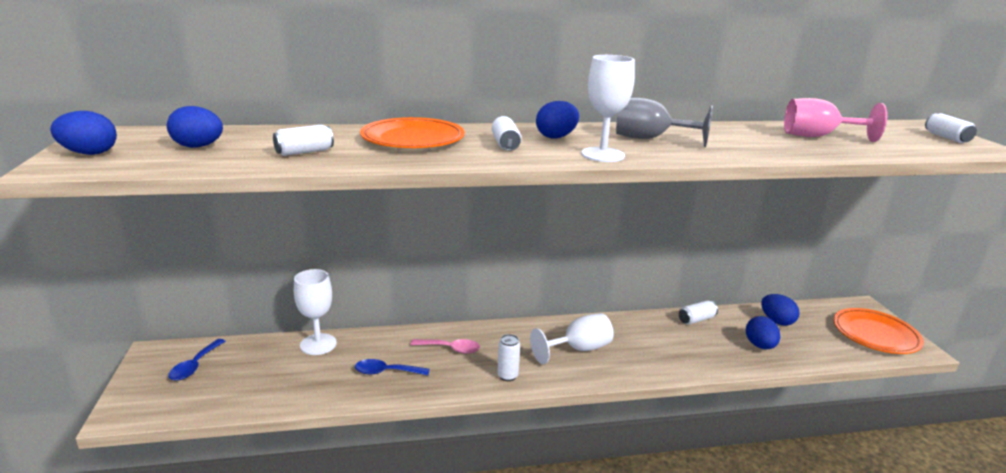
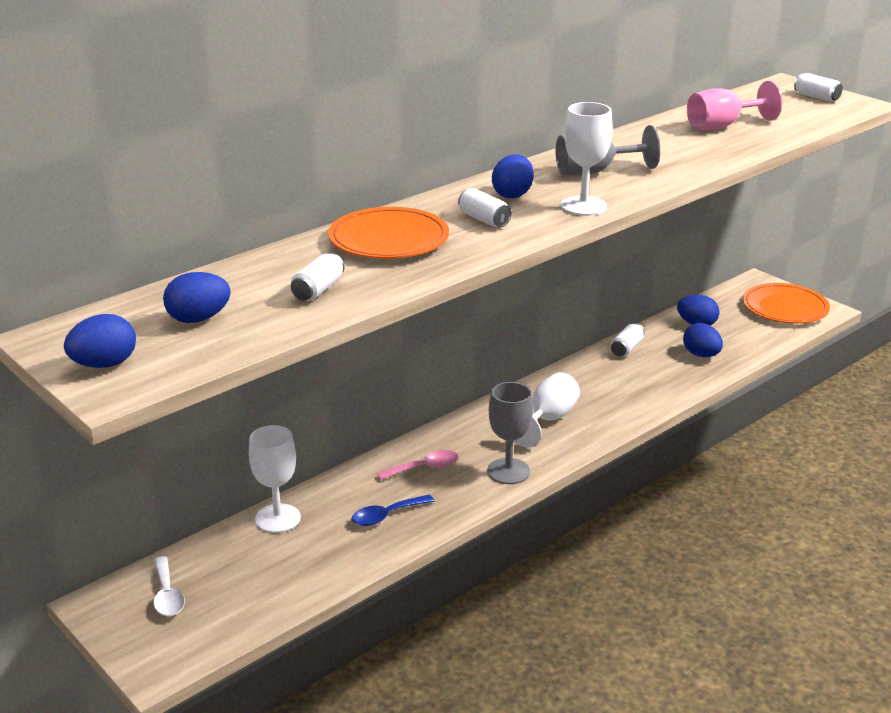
camera: 30 degrees left, 5 degrees up
blue spoon [168,339,225,381] -> white spoon [154,556,185,616]
white can [497,334,520,381] -> grey goblet [487,382,533,484]

